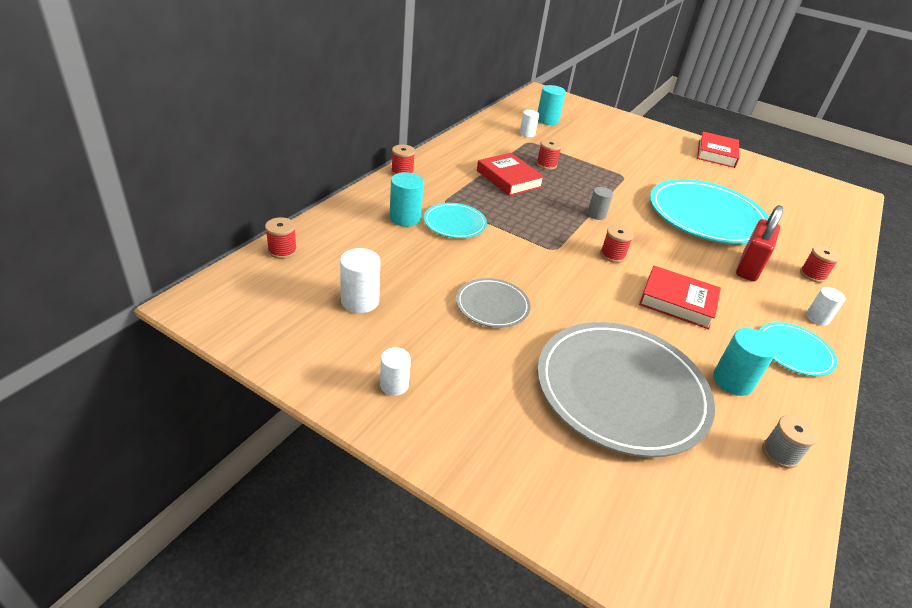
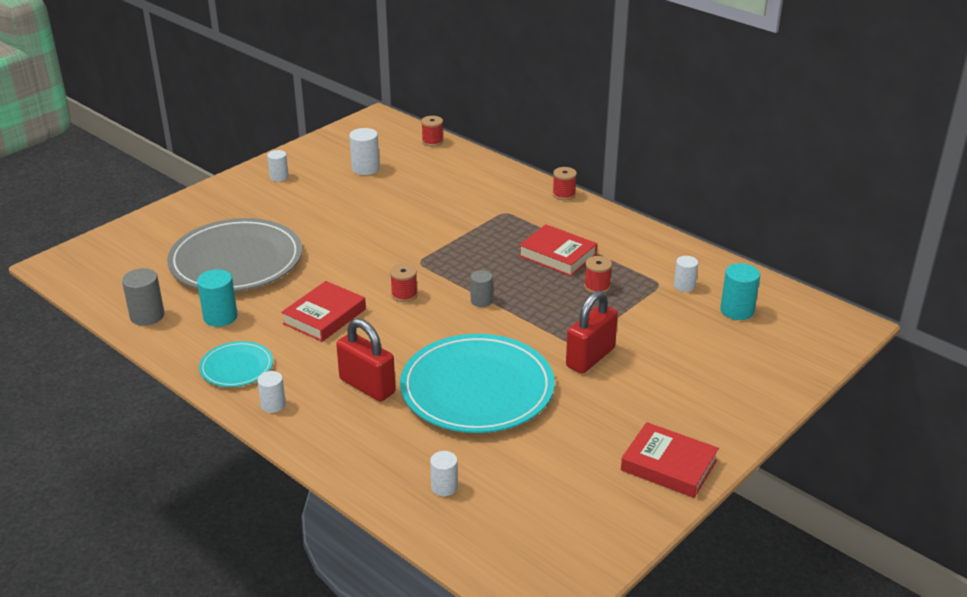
camera: 105 degrees right, 5 degrees down
turquoise cylinder [390,172,424,227] -> none
turquoise plate [424,203,487,238] -> none
grey plate [456,278,531,328] -> none
red book [477,153,545,196] -> red book turned 60 degrees clockwise [519,224,597,276]
grey spool [762,415,818,469] -> grey cylinder [122,268,164,326]
red spool [800,245,840,283] -> none
none -> white cylinder [430,451,458,496]
none -> red padlock [566,290,618,374]

